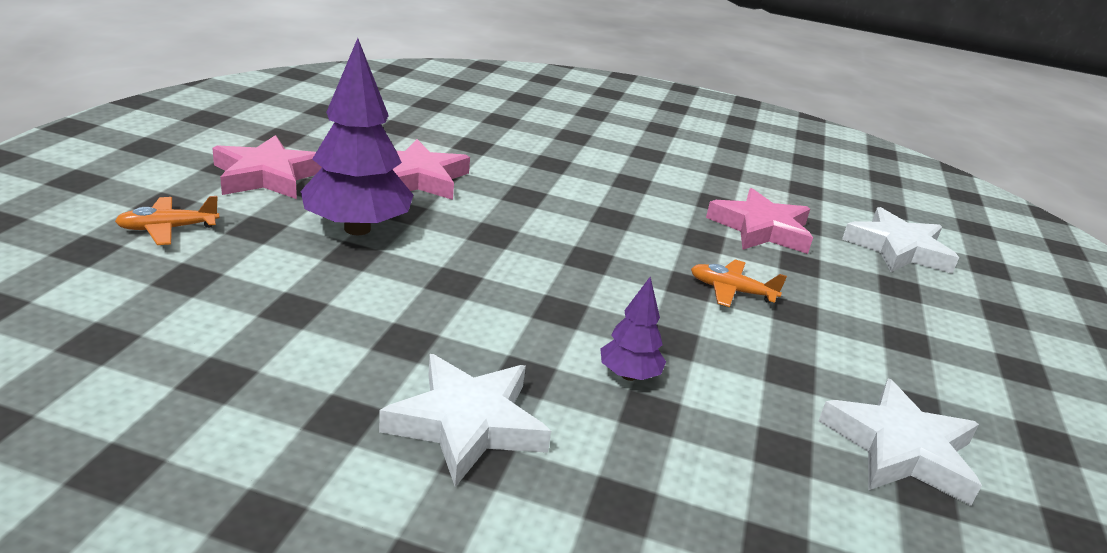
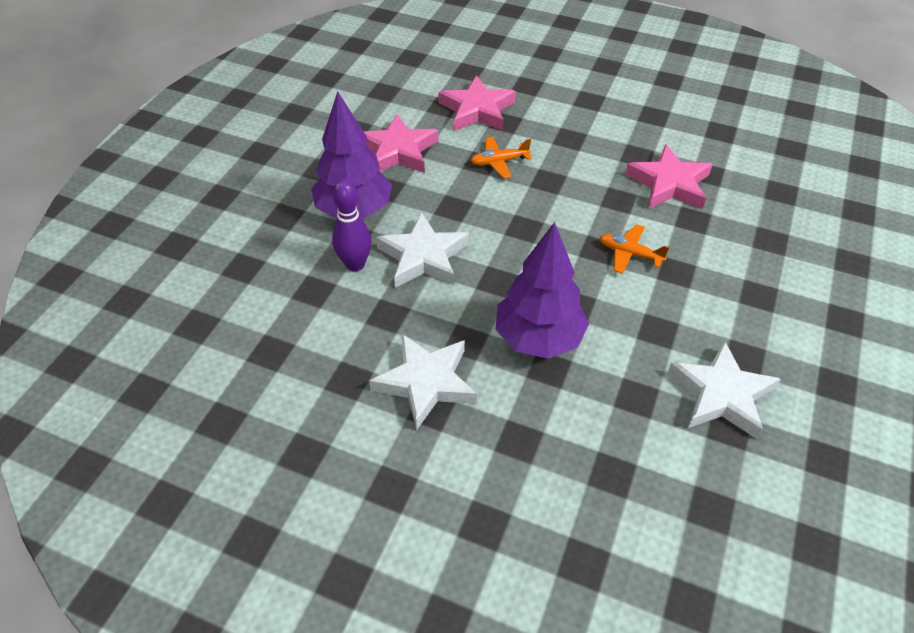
camera: 10 degrees right, 20 degrees up
orange plane [115,196,220,245] -> orange plane moved to [471,137,532,178]
pink star [212,135,322,199] -> pink star moved to [439,75,516,131]
purple tree [600,277,666,381] -> purple tree [496,222,589,359], size x2.00
white star [842,207,959,274] -> white star moved to [376,212,469,288]
none -> purple bowling pin [332,179,372,271]

